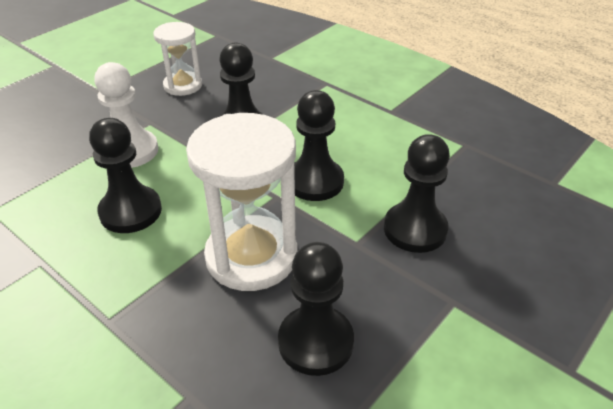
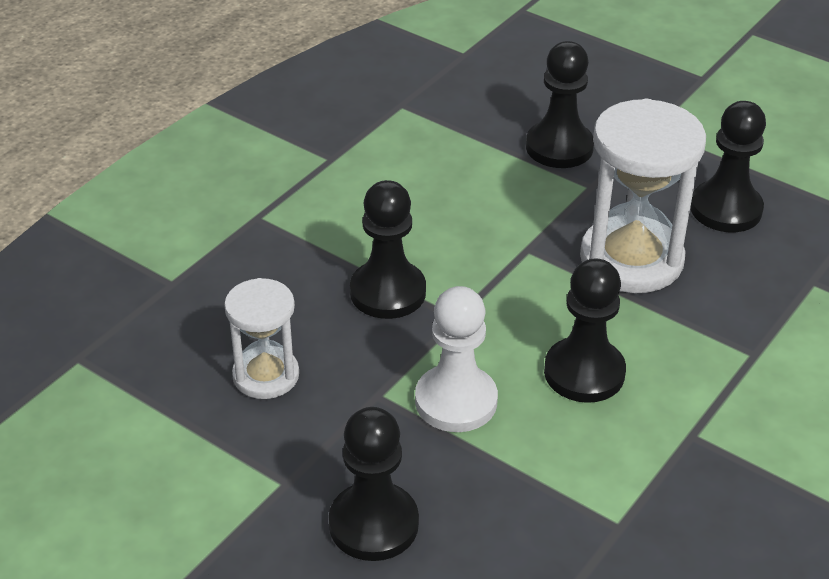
camera: 95 degrees left, 0 degrees up
black pawn [294,90,344,201] -> black pawn moved to [329,407,419,561]

